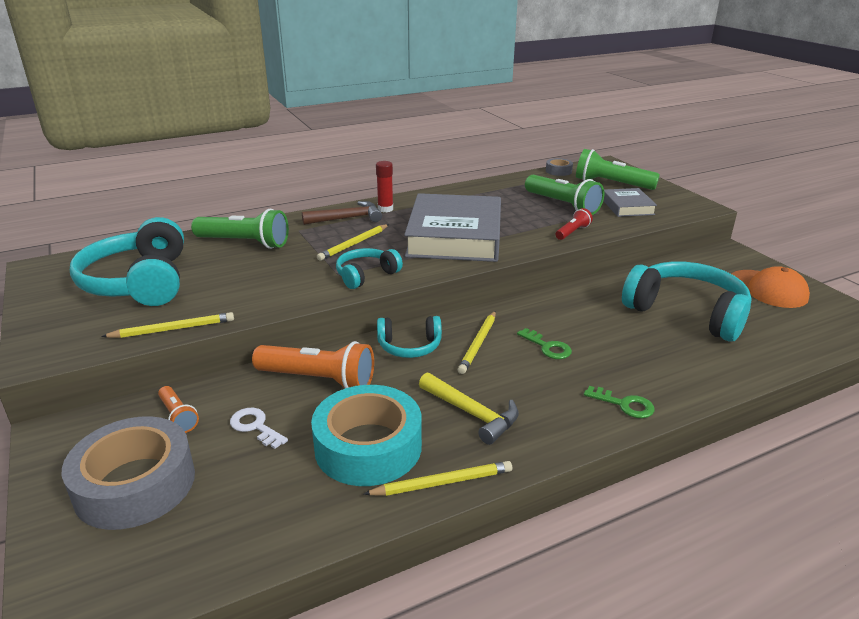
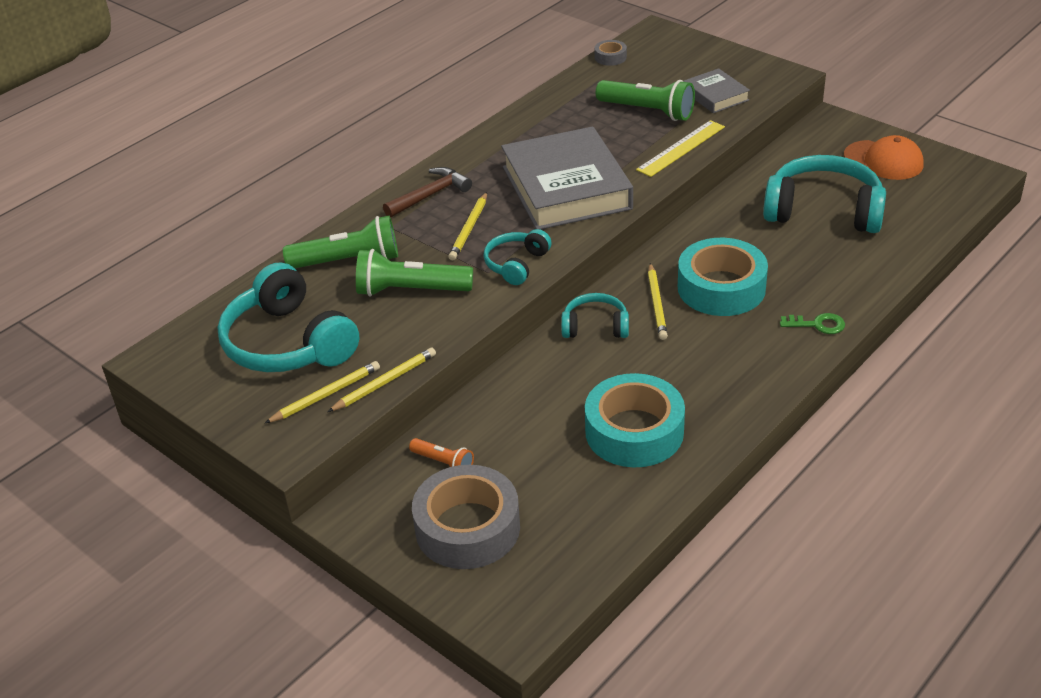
camera: 20 degrees left, 10 degrees up
white key [230,408,288,449] -> none
orange flashlight [252,341,374,388] -> none
yellow pencil [364,461,512,496] -> yellow pencil moved to [265,361,380,423]
red glue stick [376,161,393,212] -> none
turquoise headphones [377,316,442,358] -> turquoise headphones turned 150 degrees counterclockwise [561,293,629,338]
yellow hammer [419,372,519,445] -> none
green key [517,328,572,359] -> turquoise tape [678,238,768,316]
red flashlight [555,208,593,240] -> yellow ruler [636,120,725,177]
green flashlight [576,149,660,190] -> green flashlight moved to [356,249,473,296]

